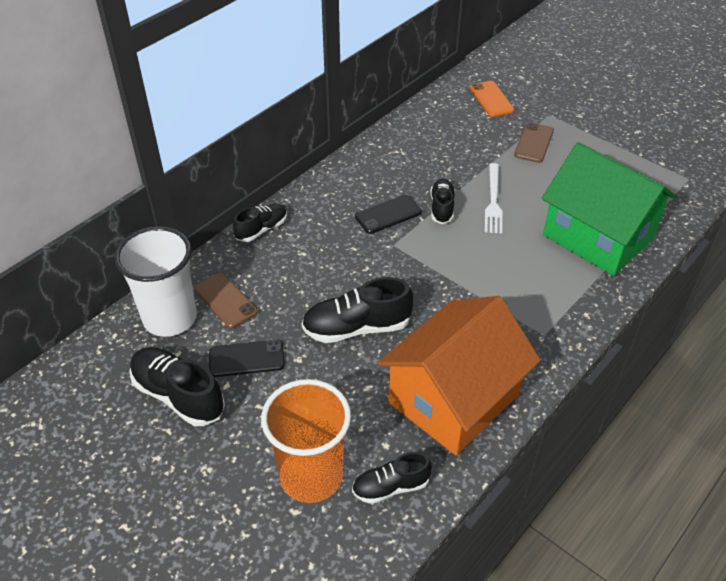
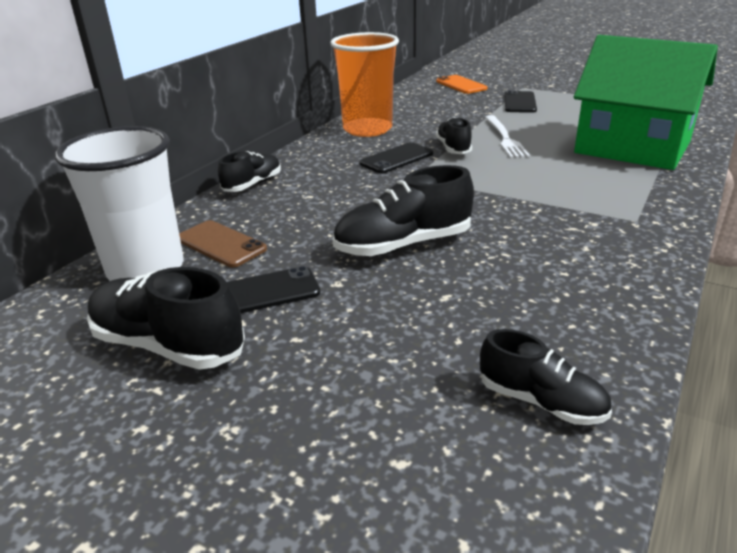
camera: 10 degrees left, 15 degrees down
orange cup [261,379,351,503] -> orange cup moved to [330,32,399,137]
black shoe [352,452,432,504] -> black shoe turned 120 degrees counterclockwise [480,329,612,425]
orange house [378,296,541,456] -> none
brown phone [514,122,554,163] -> black phone [504,90,537,113]

